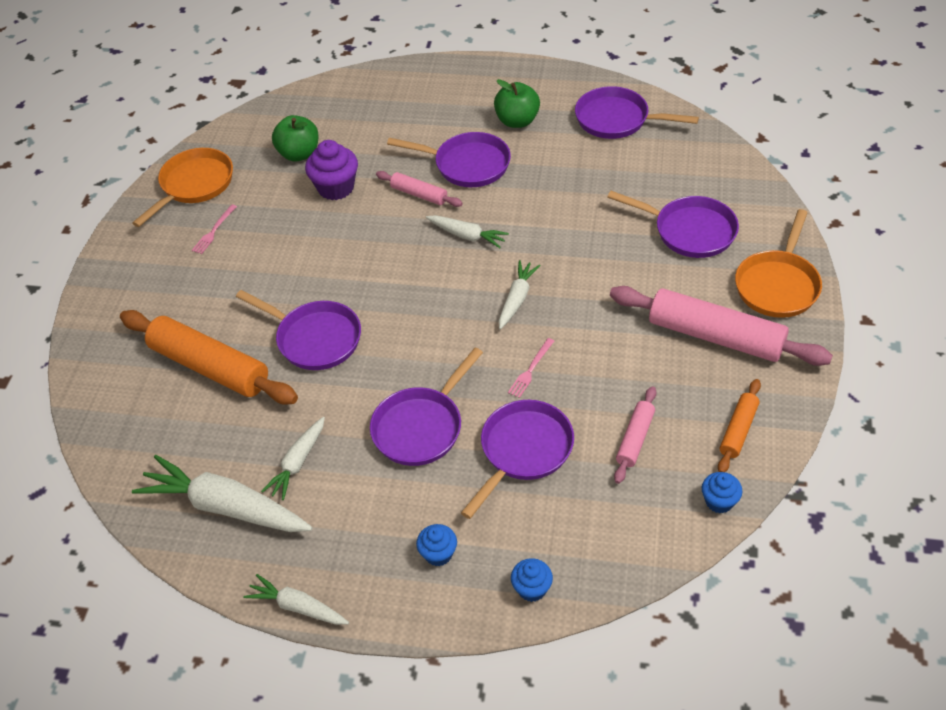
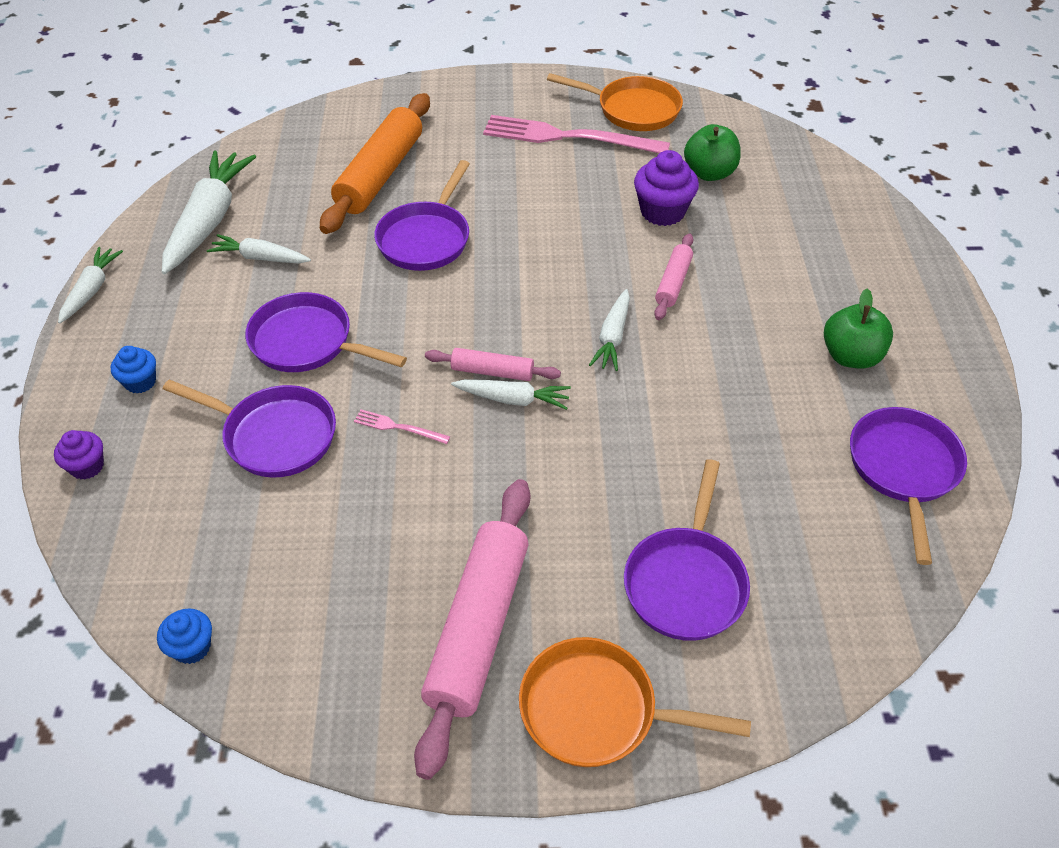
camera: 75 degrees right, 0 degrees up
pink fork [192,204,237,254] -> pink fork [483,115,670,153], size x2.42
purple pan [387,132,511,187] -> none
blue cupcake [511,558,553,602] -> purple cupcake [54,430,104,479]
pink rolling pin [614,386,657,484] -> pink rolling pin moved to [425,348,561,381]
orange rolling pin [718,379,761,472] -> none

